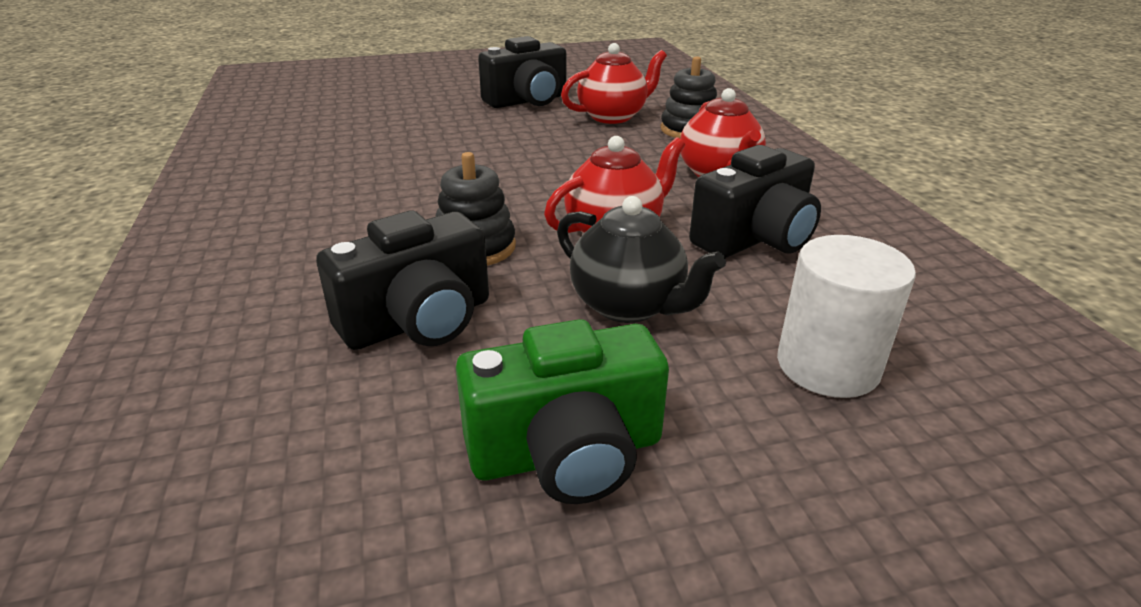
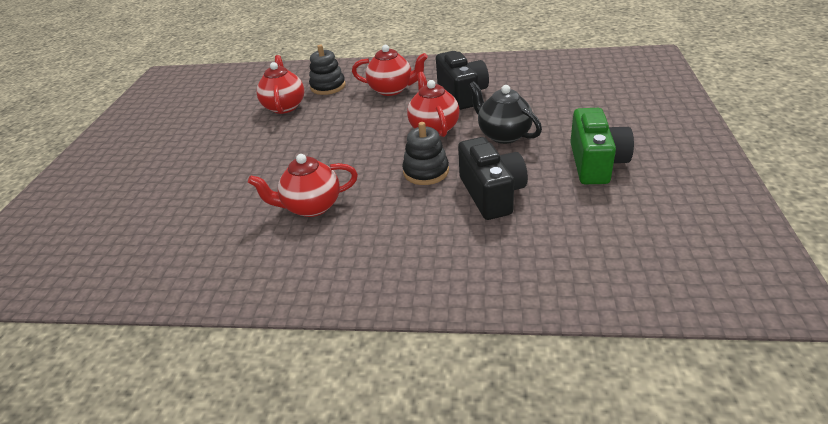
camera: 65 degrees left, 5 degrees up
black camera [478,36,567,108] -> none
black teapot [557,196,726,323] -> black teapot turned 105 degrees counterclockwise [469,81,542,144]
white cylinder [777,235,916,398] -> none
none -> red teapot [248,154,358,217]

